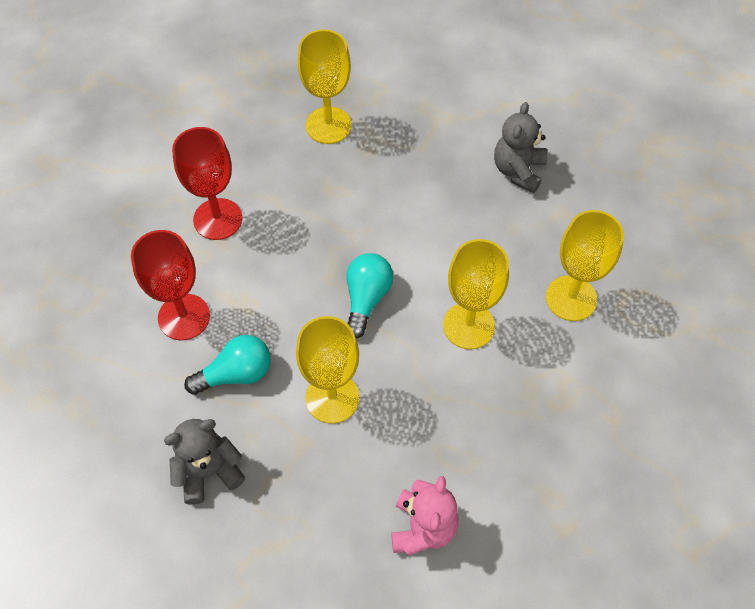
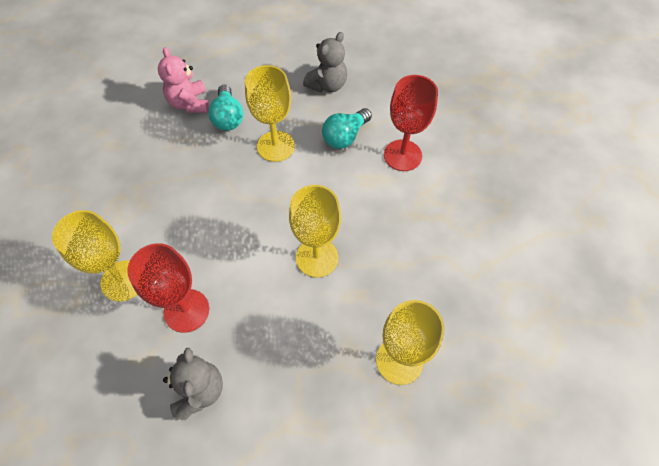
camera: 155 degrees right, 0 degrees up
red goblet [172,127,242,240] -> red goblet moved to [127,243,209,333]
turquoise light bulb [346,253,393,338] -> turquoise light bulb moved to [208,85,243,131]
yellow goblet [443,239,509,349] -> yellow goblet moved to [289,185,341,278]

